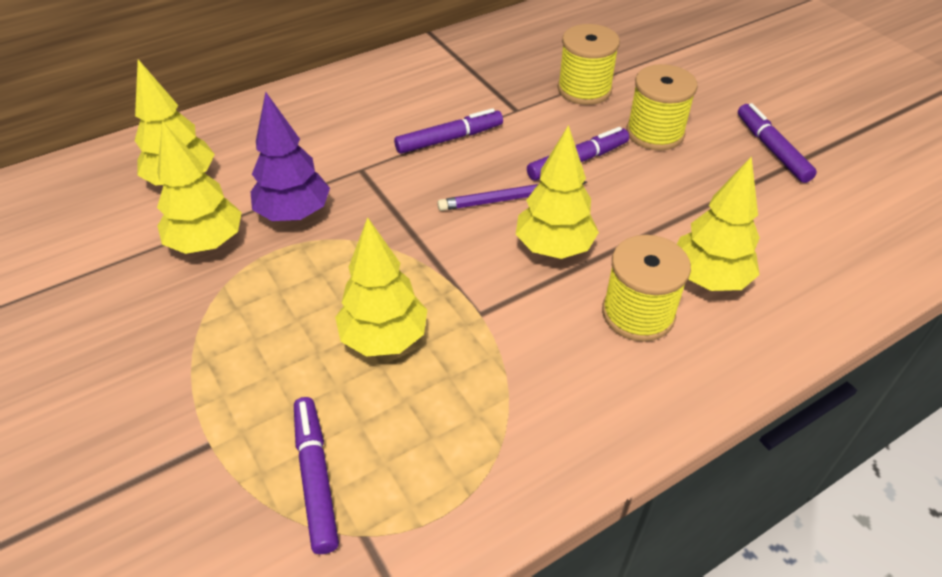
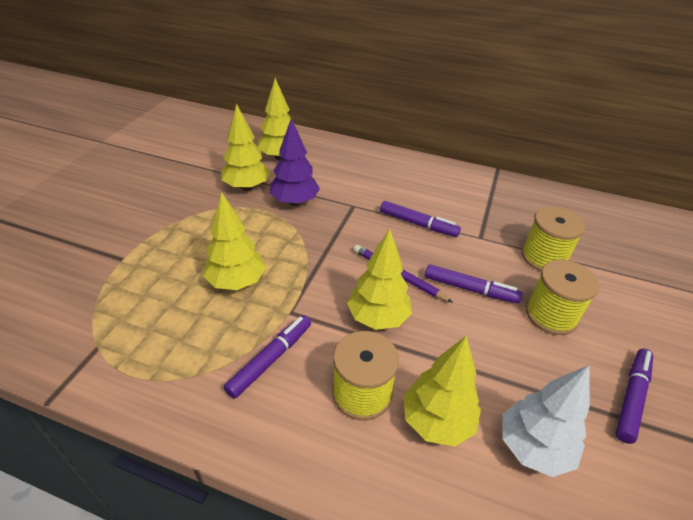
camera: 50 degrees right, 5 degrees down
purple marker [294,397,339,554] -> purple marker moved to [224,315,311,399]
none -> white tree [502,365,590,477]

